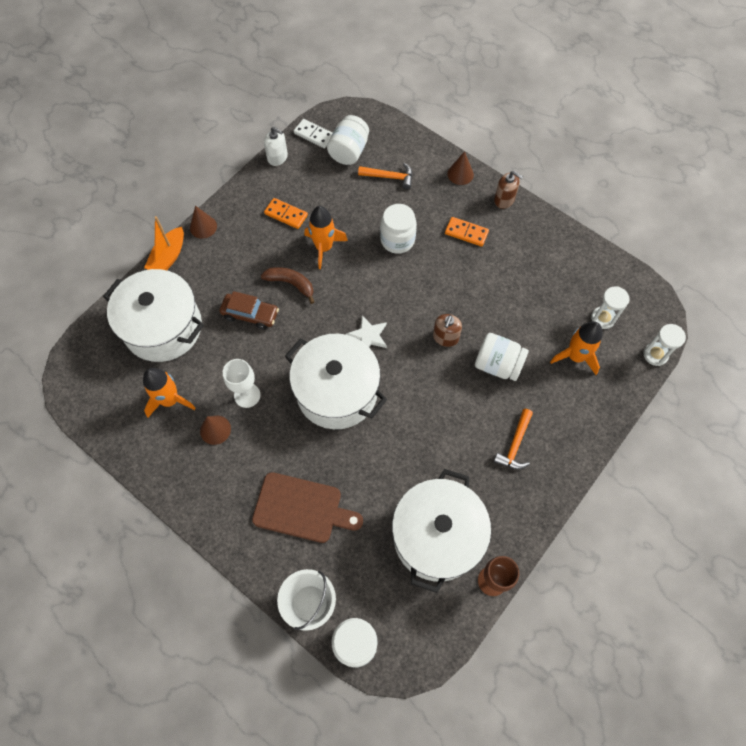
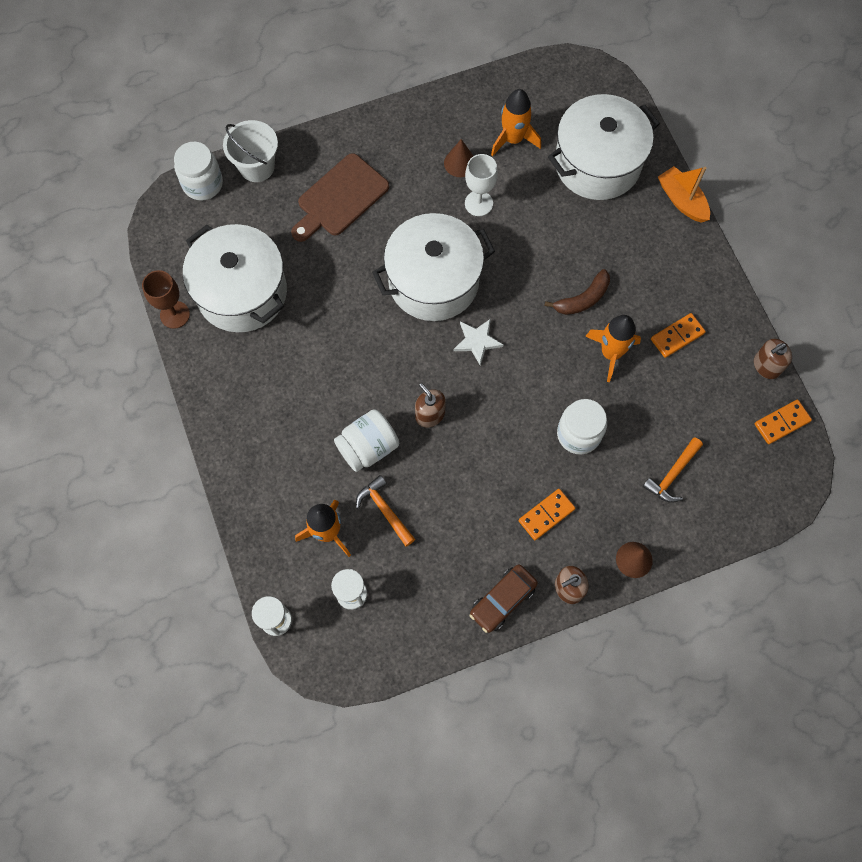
camera: 120 degrees right, 5 degrees up
brown cone [190,206,217,239] -> none
brown car [220,291,279,330] -> brown car moved to [470,565,538,633]
white soap dispenser [264,127,288,166] -> brown soap dispenser [754,339,792,379]
white domino [294,119,333,148] -> orange domino [755,400,812,444]
white jar [327,115,369,165] -> none
orange hammer [494,409,533,470] -> orange hammer moved to [356,475,415,547]

